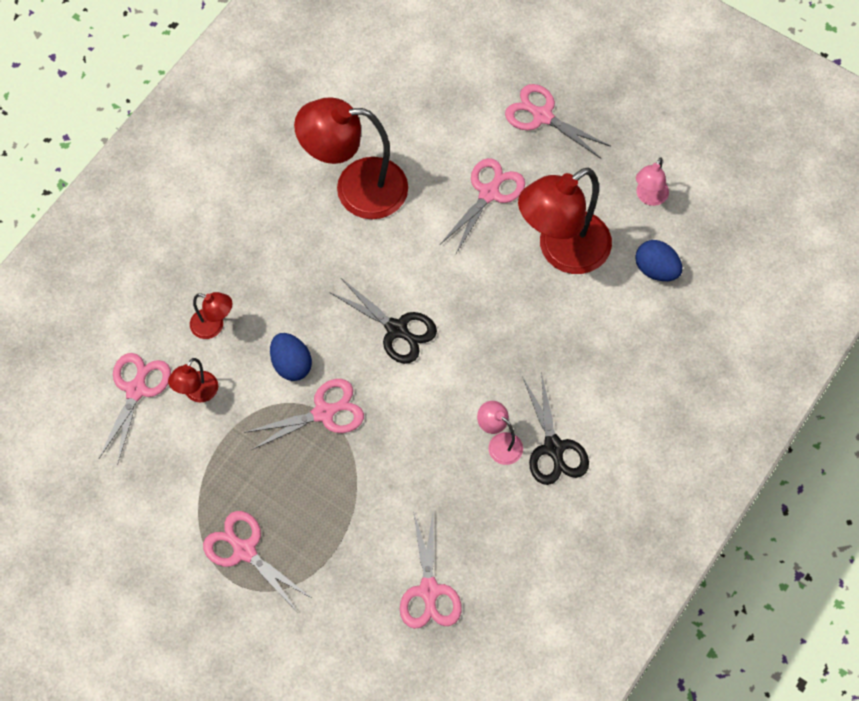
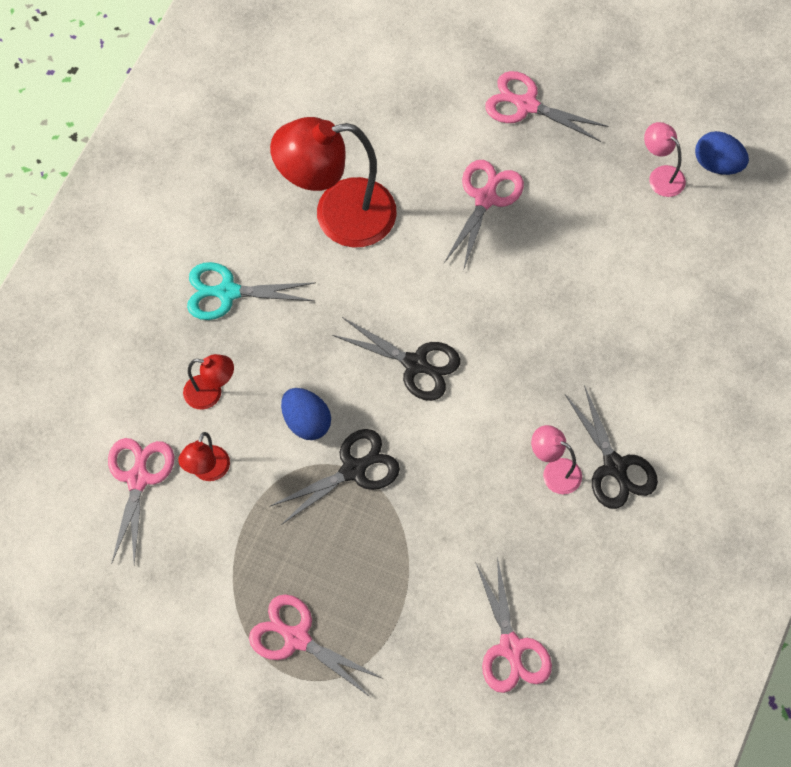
camera: 10 degrees left, 0 degrees up
pink scissors [244,379,364,450] -> black scissors [269,429,400,525]
red lamp [518,168,612,274] -> none
blue egg [635,240,682,281] -> blue egg moved to [695,131,749,175]
pink lamp [636,157,669,206] -> pink lamp turned 120 degrees clockwise [644,122,686,197]
none -> turquoise scissors [187,262,316,320]

